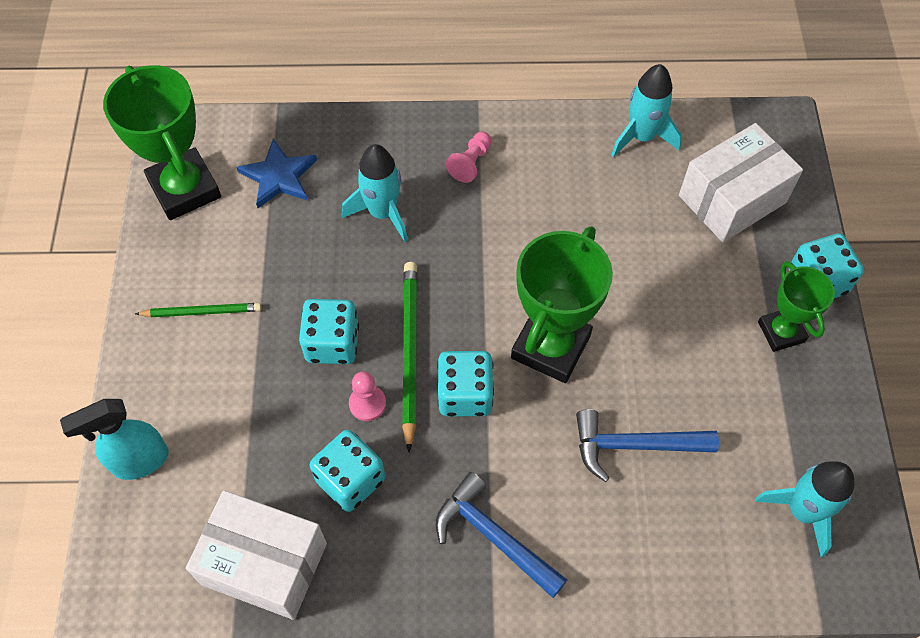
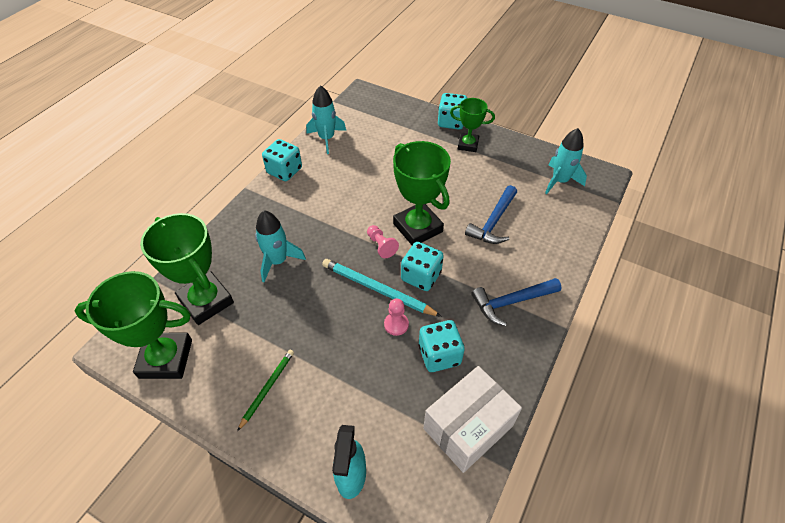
camera: 60 degrees left, 10 degrees down
blue star [236,138,317,208] -> green trophy [140,213,234,325]
turquoise dice [299,299,359,364] -> turquoise dice moved to [262,139,302,181]
green pencil [402,262,418,452] -> turquoise pencil [322,259,442,317]
pink pawn [446,132,492,183] -> pink pawn moved to [367,225,399,258]
white box [679,123,803,242] -> none

